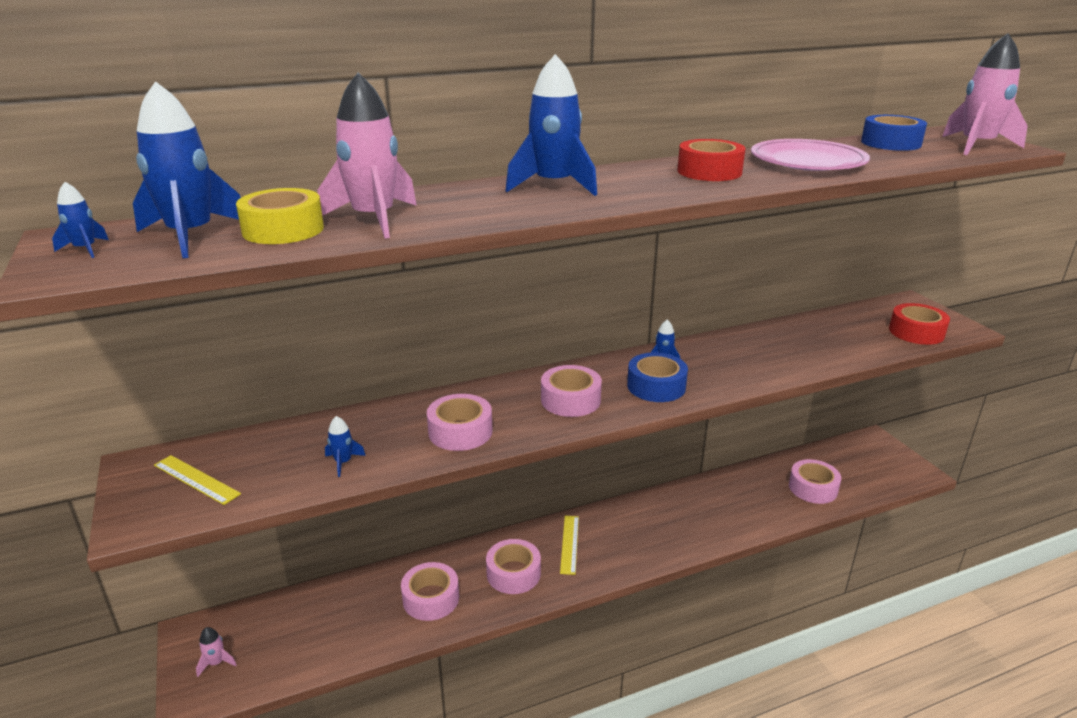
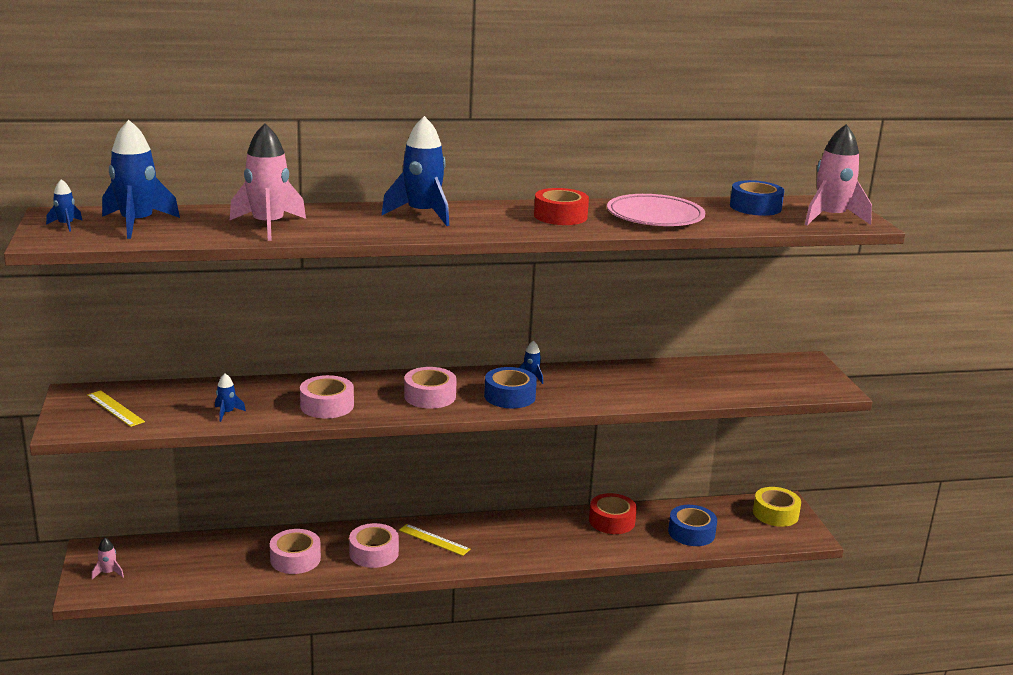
camera: 10 degrees right, 5 degrees down
yellow tape [236,188,324,244] -> yellow tape moved to [753,487,801,527]
yellow ruler [560,516,579,575] -> yellow ruler turned 75 degrees counterclockwise [399,524,470,556]
pink tape [789,459,841,504] -> blue tape [668,505,717,546]
red tape [889,303,950,345] -> red tape moved to [589,493,637,534]

